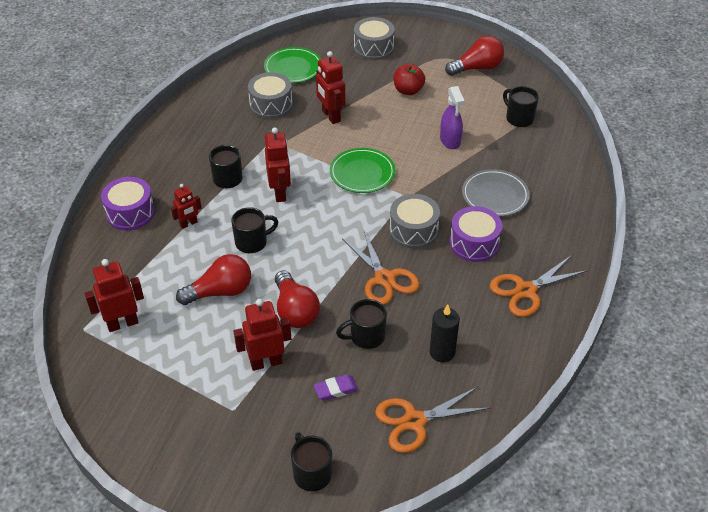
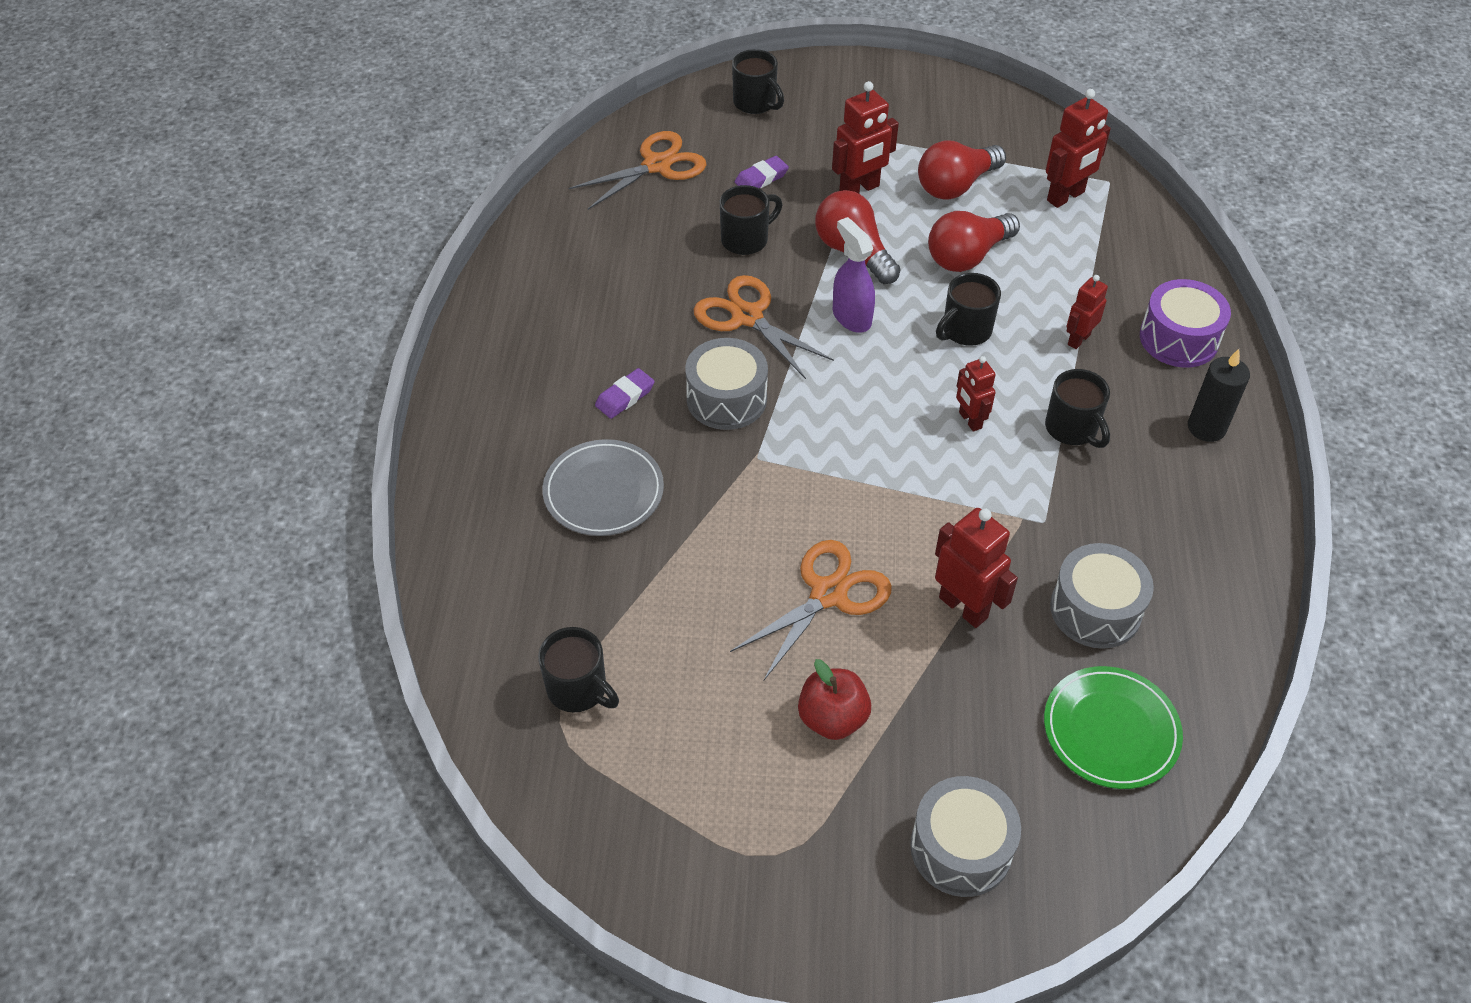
camera: 165 degrees right, 5 degrees up
red robot [265,127,291,202] -> red robot [956,356,996,432], size x0.63
green plate [330,148,395,193] -> none
black candle [430,304,460,362] -> black candle moved to [1188,349,1250,442]
purple spray bottle [440,86,465,149] -> purple spray bottle moved to [833,217,875,333]
red light bulb [445,36,504,76] -> red light bulb moved to [918,140,1006,200]
purple drum [450,206,502,262] -> purple eraser [595,368,655,419]
orange scissors [490,256,588,317] -> orange scissors moved to [730,540,892,681]

